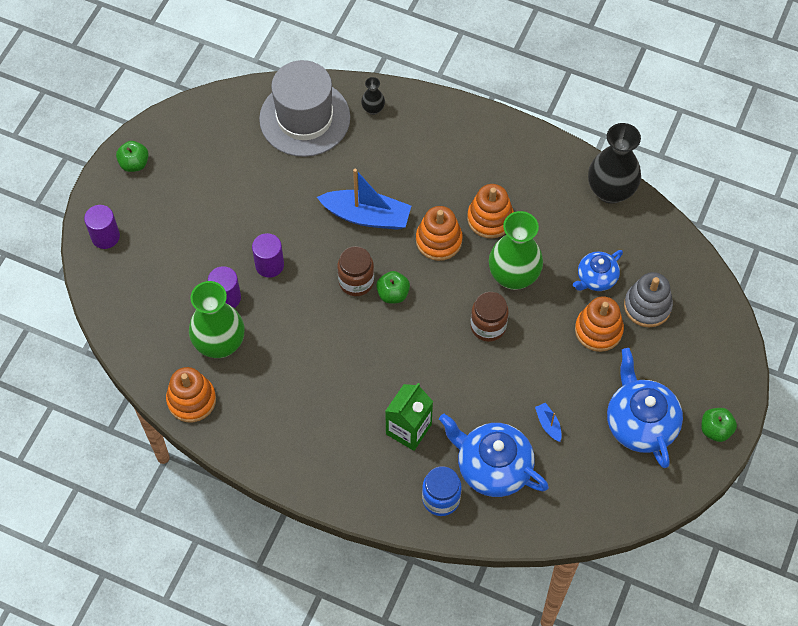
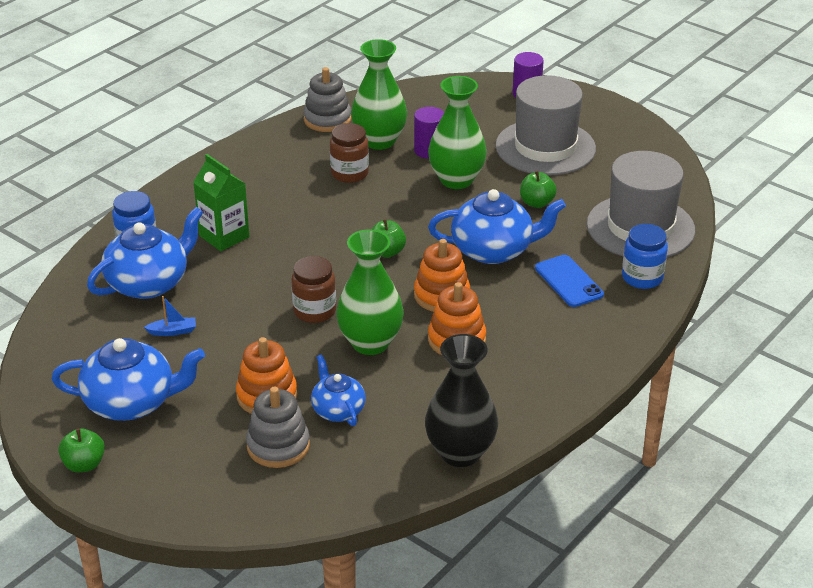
camera: 105 degrees right, 25 degrees down
green apple [116,141,149,172] -> green apple moved to [520,171,557,208]
orange stacking toy [166,367,216,422] -> grey stacking toy [303,67,351,132]
purple cylinder [252,233,284,278] -> green vase [428,76,487,189]
blue boat [317,169,411,230] -> blue teapot [428,189,566,264]
brown jar [337,246,374,296] -> brown jar moved to [330,123,369,183]
black vase [361,77,385,115] -> blue jar [622,224,668,289]
none -> grey hat [495,75,596,175]
none -> blue phone [535,255,604,307]

